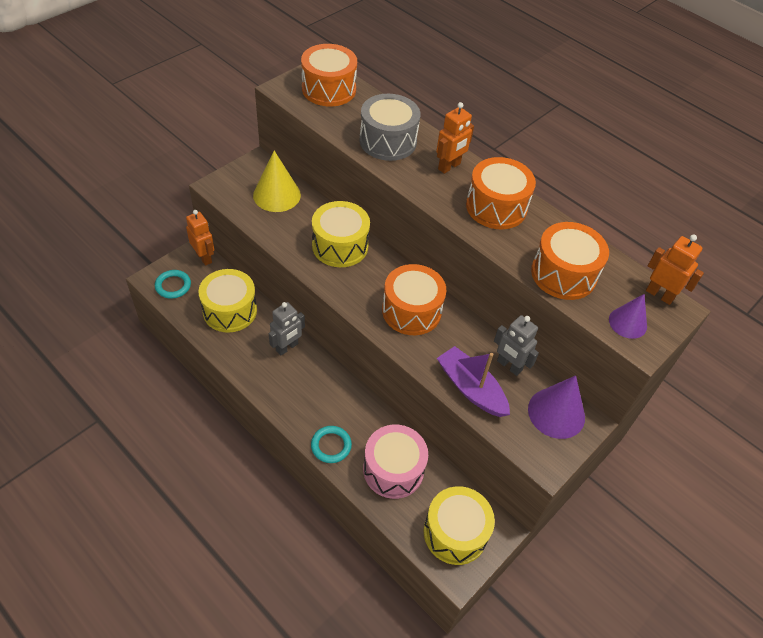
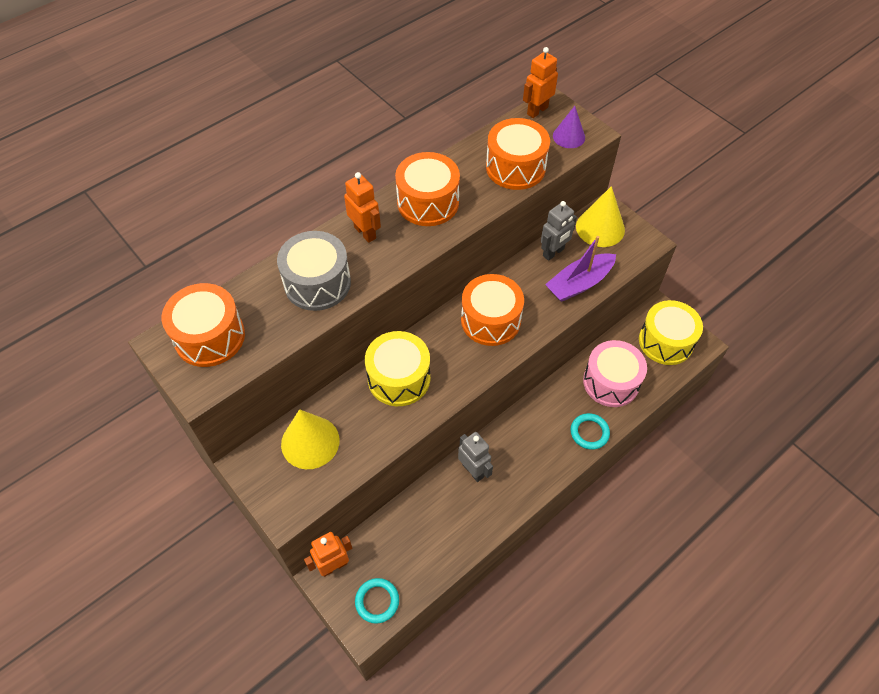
camera: 80 degrees left, 5 degrees up
yellow drum [199,269,257,333] -> none
purple cone [528,375,585,439] -> yellow cone [576,186,625,247]

